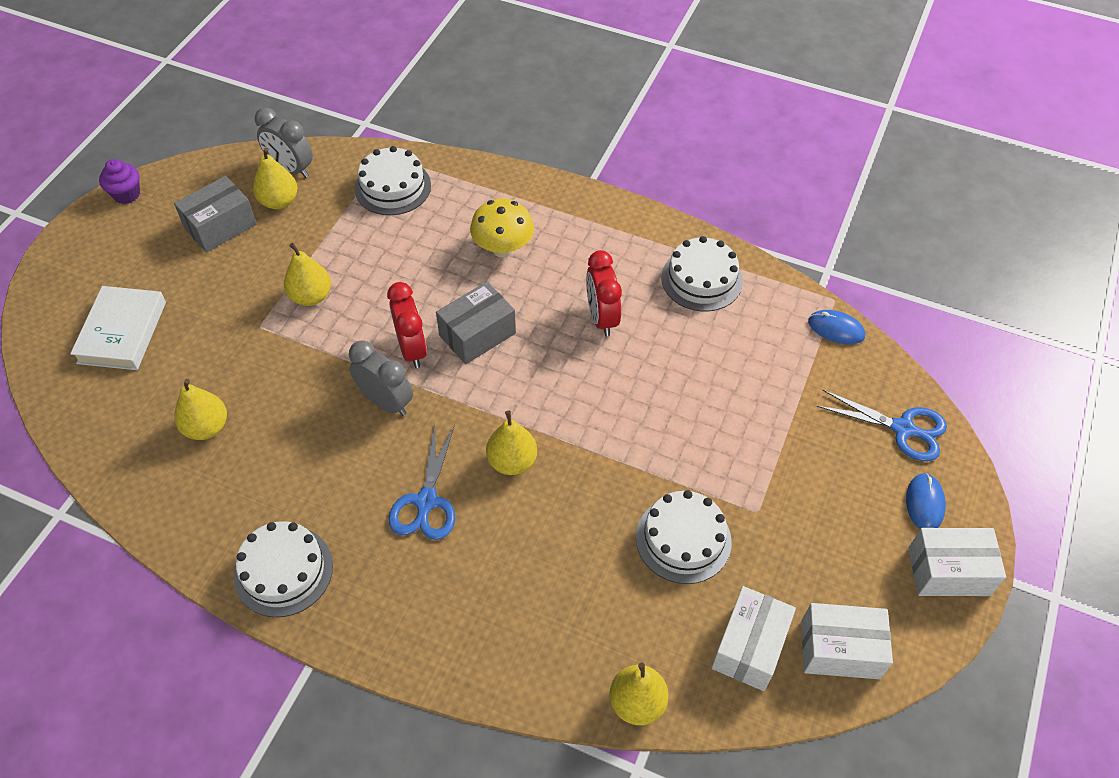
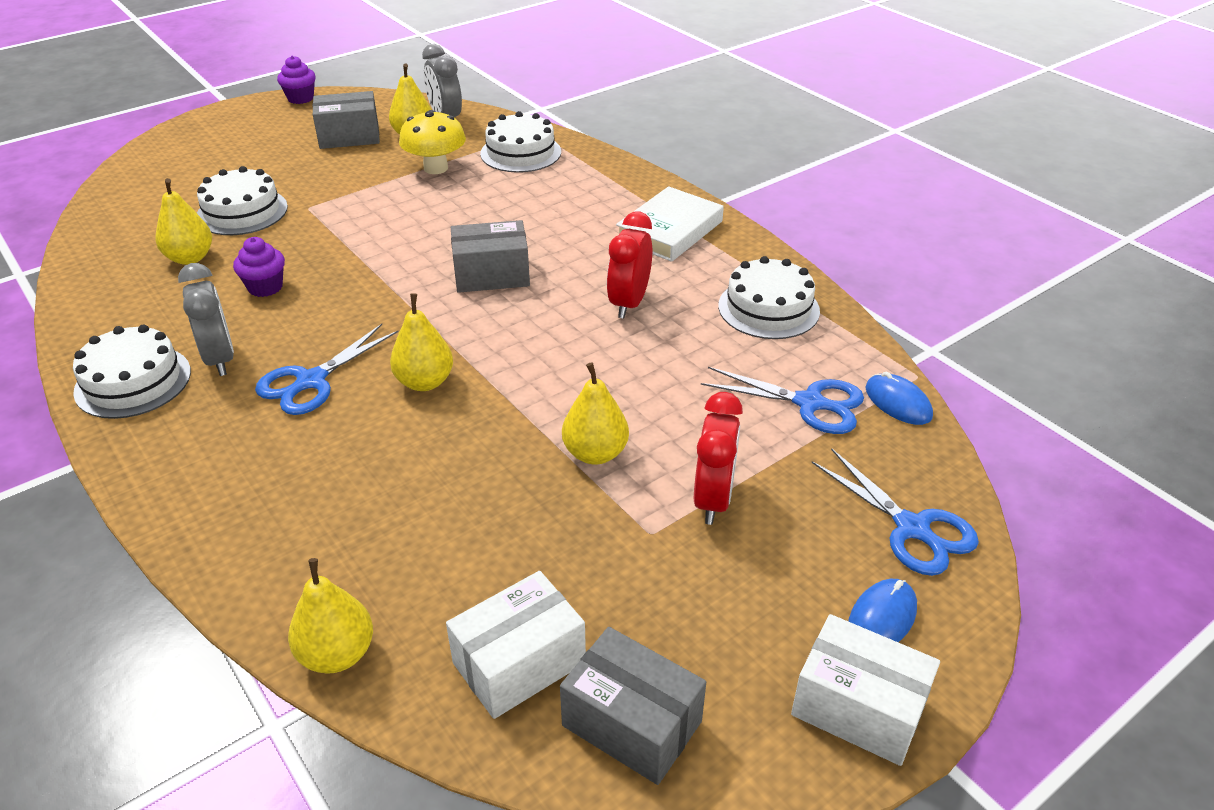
camera: 30 degrees right, 15 degrees down
white book [70,286,166,370] -> white book moved to [616,186,724,262]
yellow pear [284,243,331,306] -> yellow pear moved to [562,362,629,465]
grey clock [349,340,413,416] -> grey clock moved to [178,263,234,376]
red clock [387,282,427,368] -> red clock moved to [694,392,743,525]
yellow mushroom [470,199,534,258] -> yellow mushroom moved to [399,110,466,174]
white cake [636,490,732,584] -> white cake moved to [197,166,288,235]
white box [801,603,893,679] -> grey box [560,627,706,785]
none -> purple cupcake [233,237,285,297]
none -> blue scissors [701,367,864,434]

